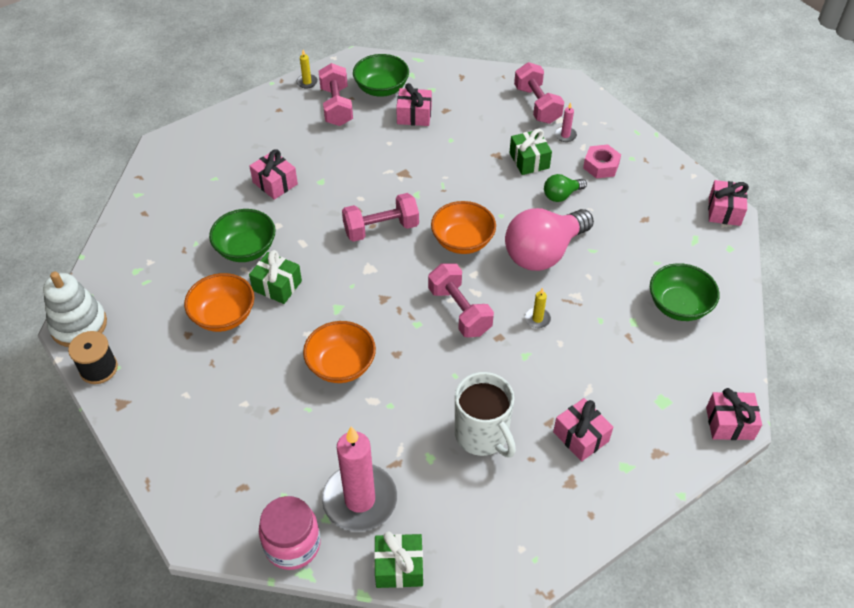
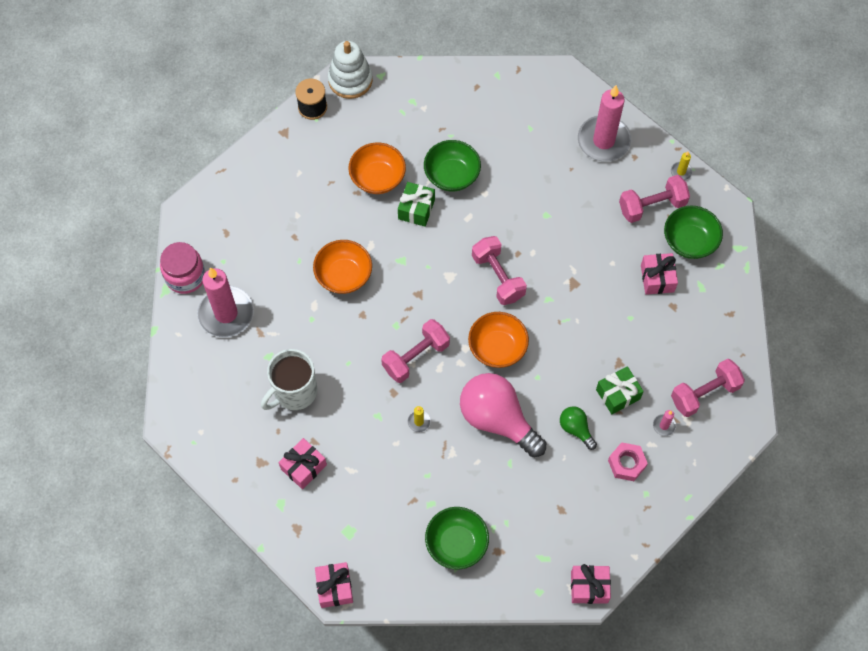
camera: 80 degrees right, 15 degrees up
pink gift [249,149,298,200] -> none
green gift [374,531,423,588] -> none
none -> pink candle [578,85,631,162]

